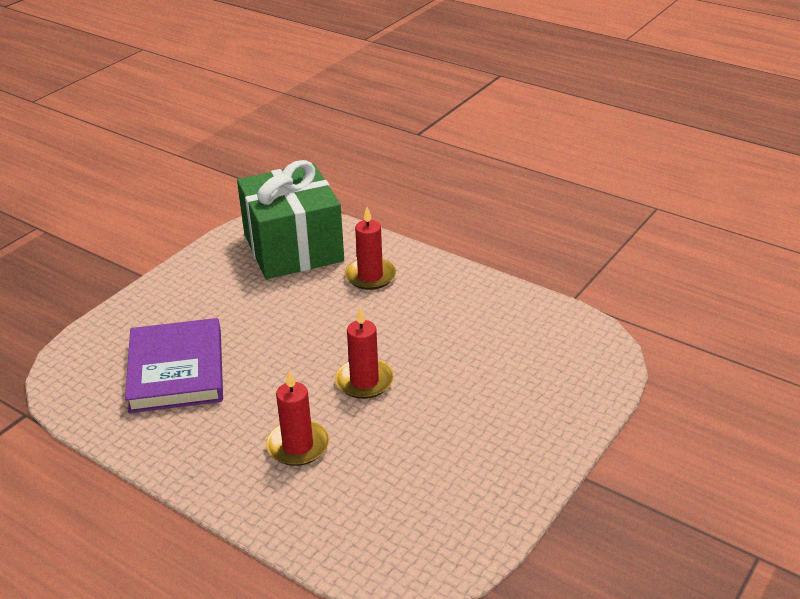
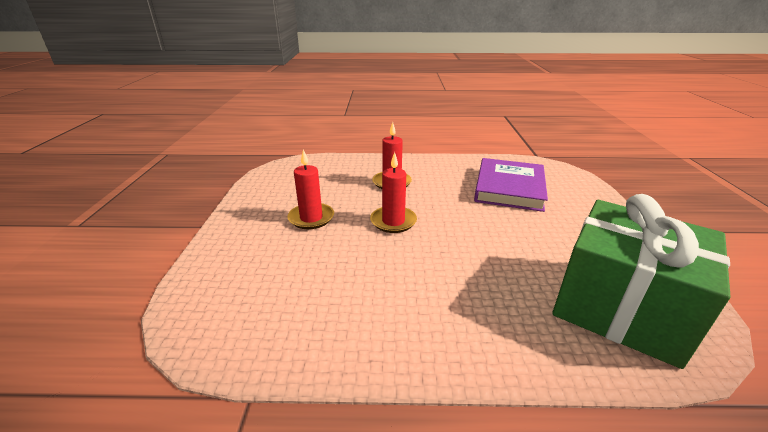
camera: 145 degrees right, 5 degrees down
purple book [125,318,223,413] -> purple book turned 60 degrees clockwise [474,158,548,212]
red candle [345,207,396,290] -> red candle moved to [287,149,334,229]

